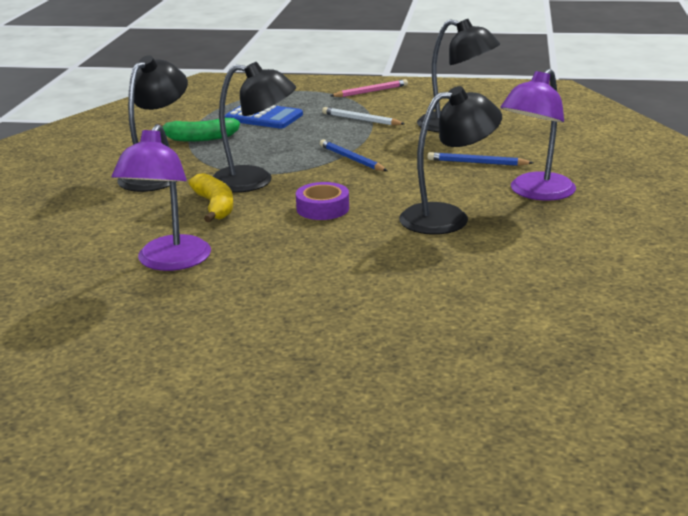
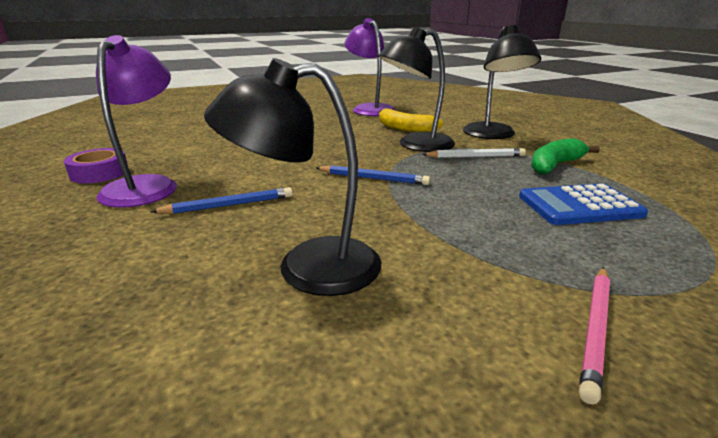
camera: 145 degrees right, 0 degrees up
purple tape [296,182,349,220] -> purple tape moved to [64,148,128,183]
white pencil [322,107,405,125] -> white pencil moved to [422,148,526,158]
black lamp [399,86,502,235] -> none

